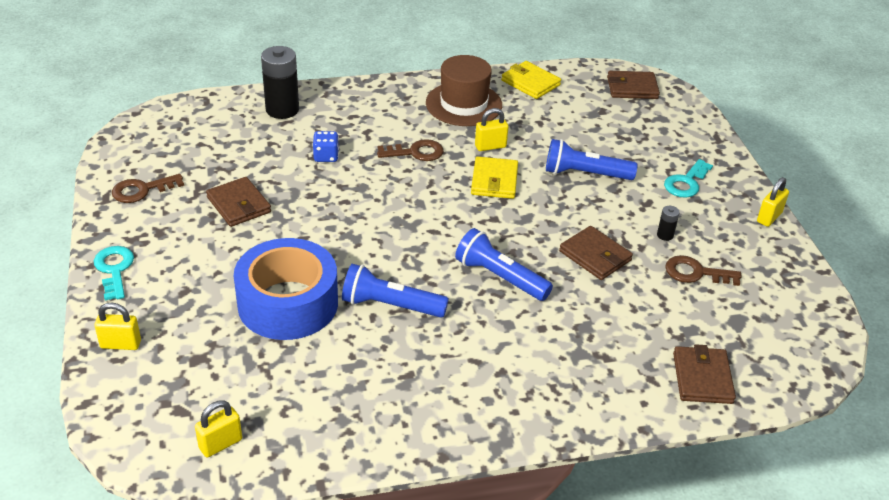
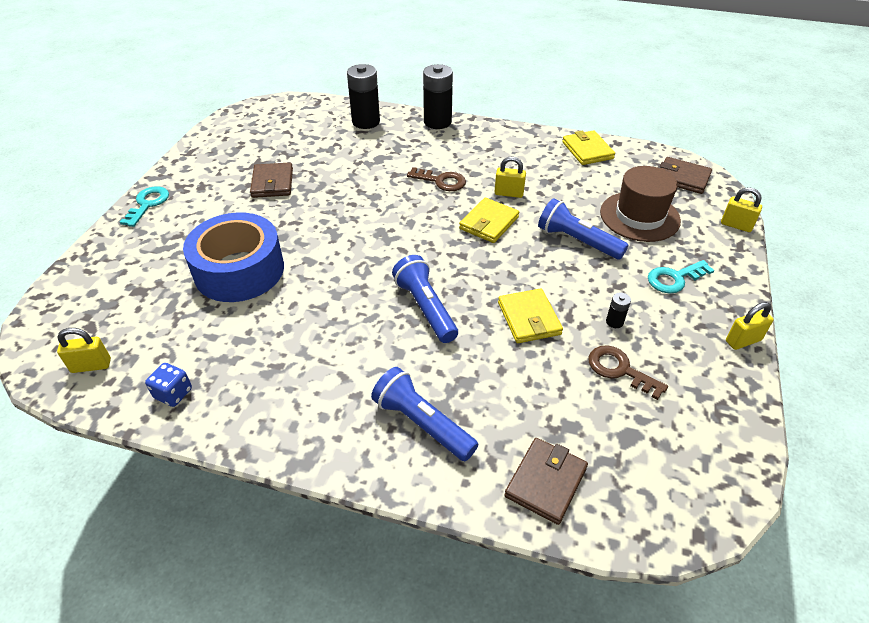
camera: 30 degrees right, 5 degrees up
yellow padlock [94,303,141,350] -> yellow padlock moved to [721,187,762,232]
brown key [112,174,184,203] -> none
blue dice [313,131,339,162] -> blue dice moved to [145,363,192,407]
blue flashlight [342,264,449,318] -> blue flashlight moved to [371,367,478,461]
brown hat [426,55,502,126] -> brown hat moved to [600,166,681,242]
brown wallet [559,226,633,280] -> yellow wallet [498,288,563,343]
none -> black battery [423,64,453,129]

